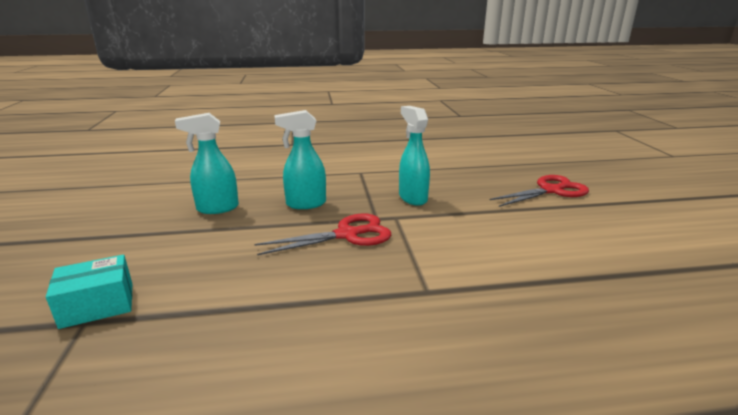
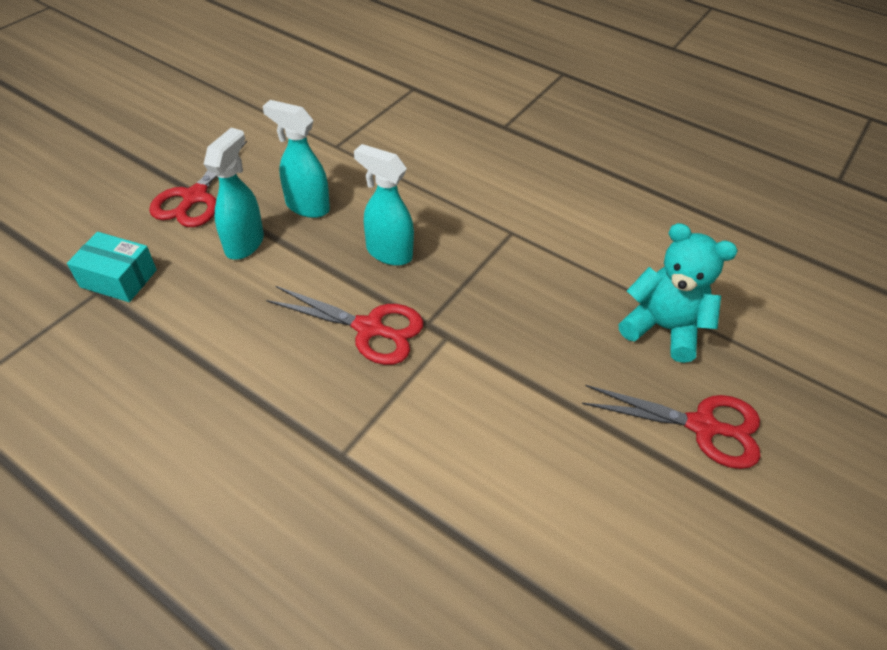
camera: 40 degrees right, 25 degrees up
turquoise spray bottle [399,106,430,206] -> turquoise spray bottle moved to [204,128,264,260]
none -> red scissors [149,141,247,227]
none -> turquoise teddy bear [619,223,738,363]

